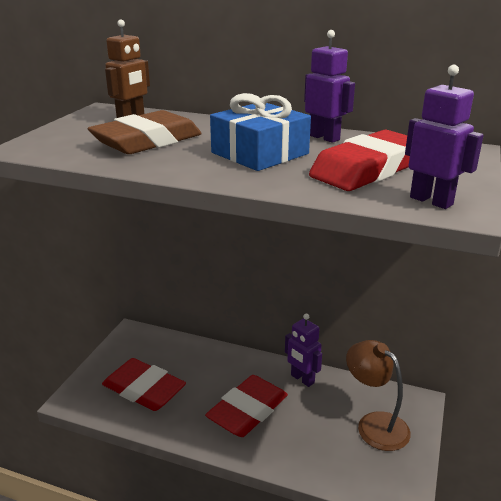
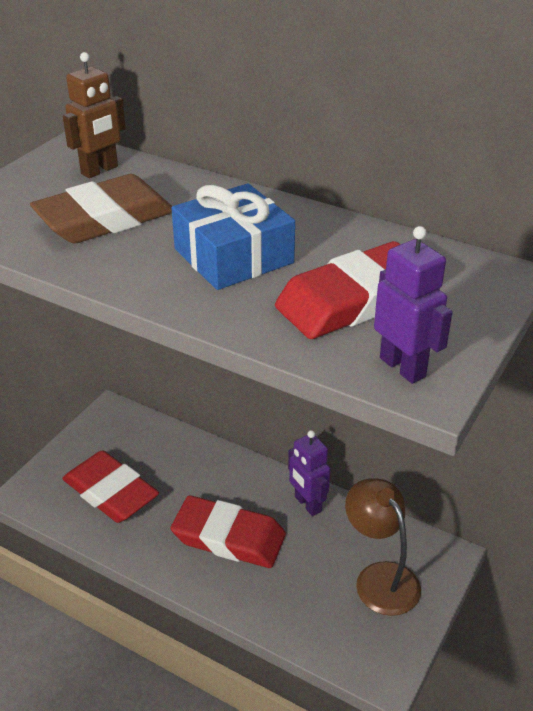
camera: 10 degrees right, 10 degrees up
red eraser [205,375,288,437] -> red eraser turned 60 degrees clockwise [171,495,286,568]
purple robot [304,30,355,143] -> none

